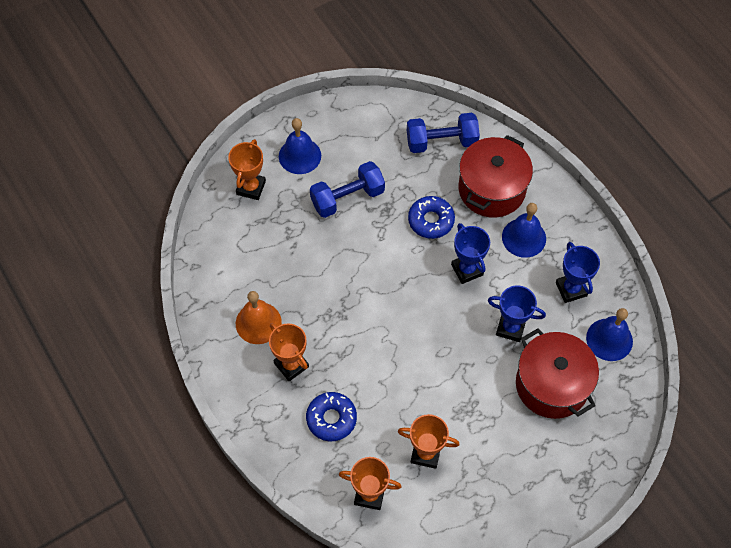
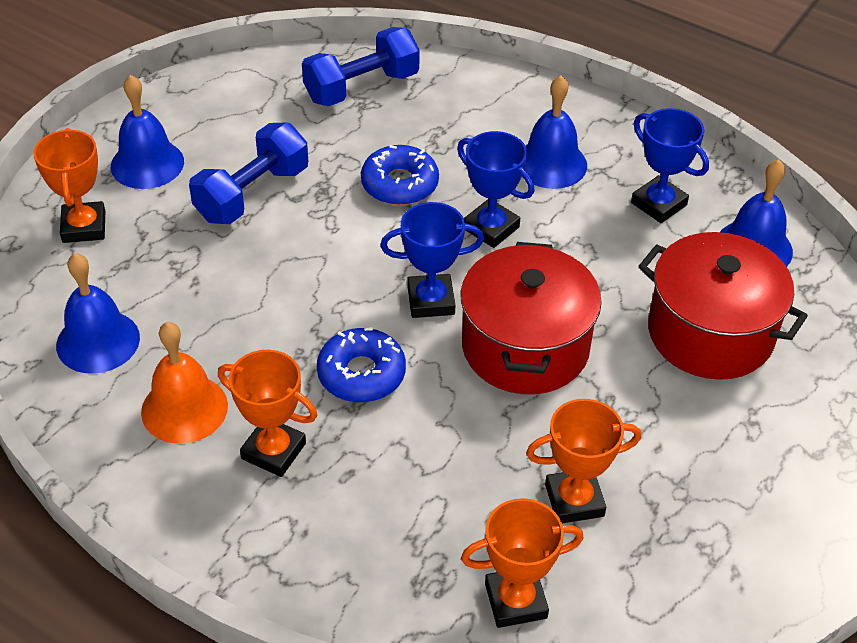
camera: 25 degrees left, 15 degrees down
blue donut [306,392,357,441] -> blue donut moved to [317,327,406,402]
red pot [459,135,533,218] -> red pot moved to [461,242,602,394]
blue trophy [488,285,546,342] -> blue trophy moved to [380,202,484,318]
none -> blue bell [56,253,140,374]

